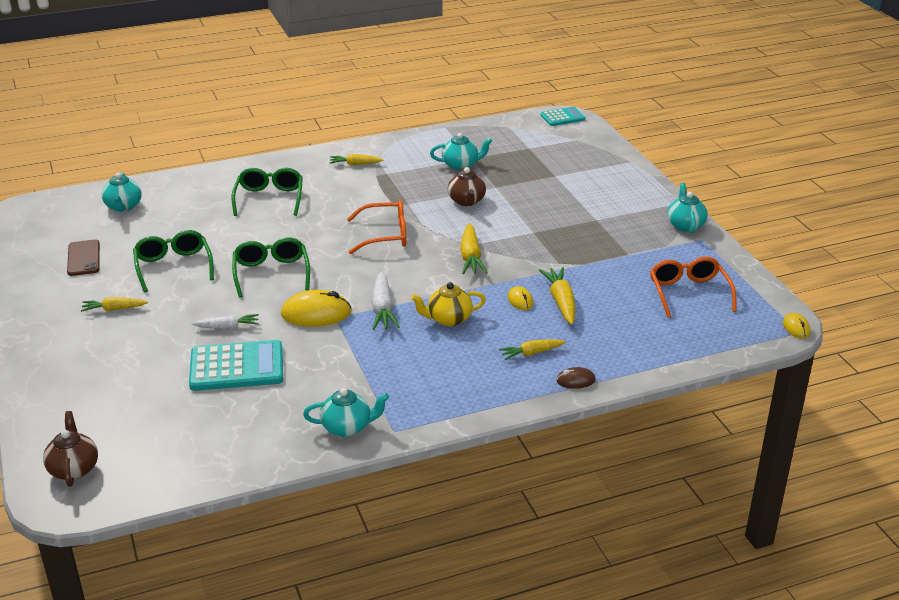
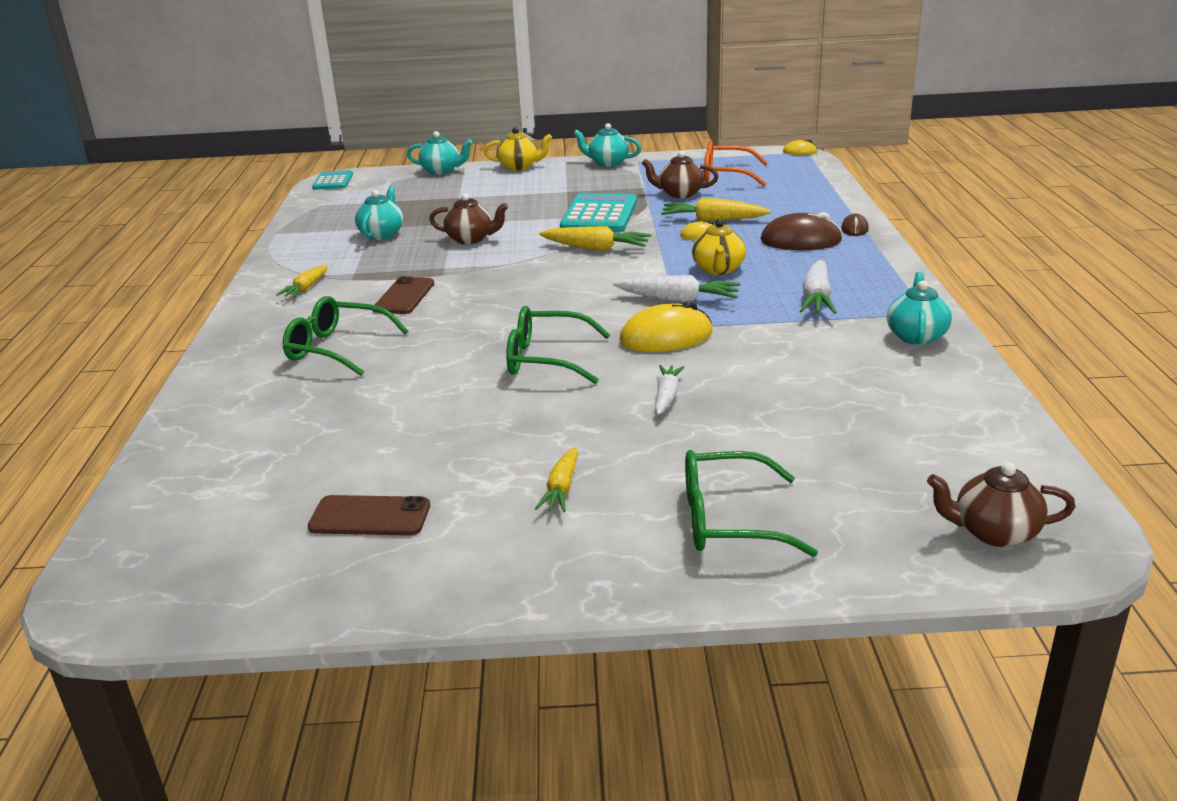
camera: 70 degrees left, 5 degrees down
turquoise teapot [102,173,142,212] -> turquoise teapot moved to [407,131,472,175]
green glasses [133,230,214,292] -> green glasses moved to [685,450,818,557]
turquoise calculator [189,340,283,391] -> turquoise calculator moved to [560,193,637,232]
yellow mouse [281,290,352,327] -> yellow mouse turned 60 degrees clockwise [619,301,713,352]
orange glasses [347,200,406,254] -> none
yellow carrot [499,340,566,360] -> brown mouse [760,212,843,250]
none -> brown phone [373,276,434,314]
none -> yellow teapot [484,127,552,171]
none -> brown teapot [642,151,719,198]
none -> white carrot [800,260,837,314]

